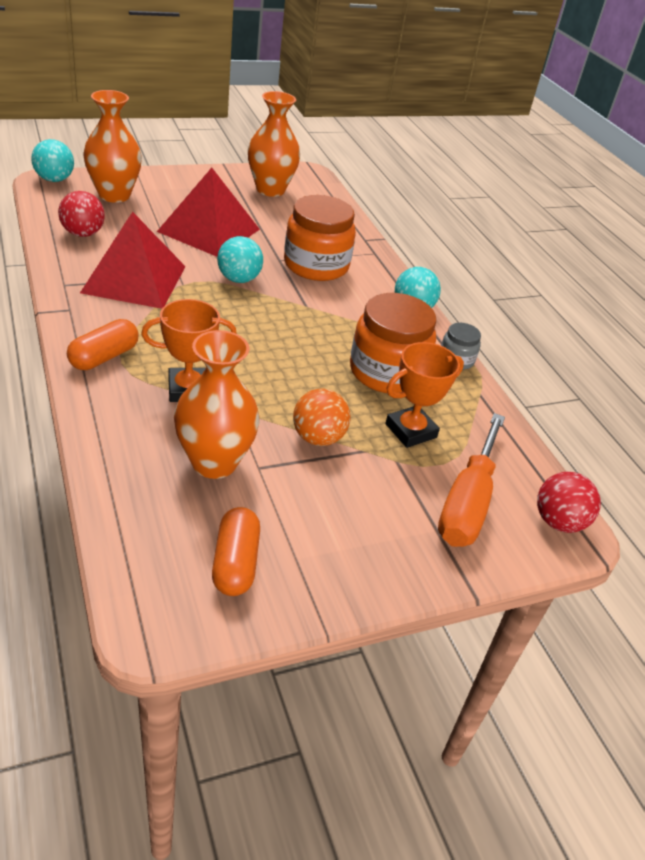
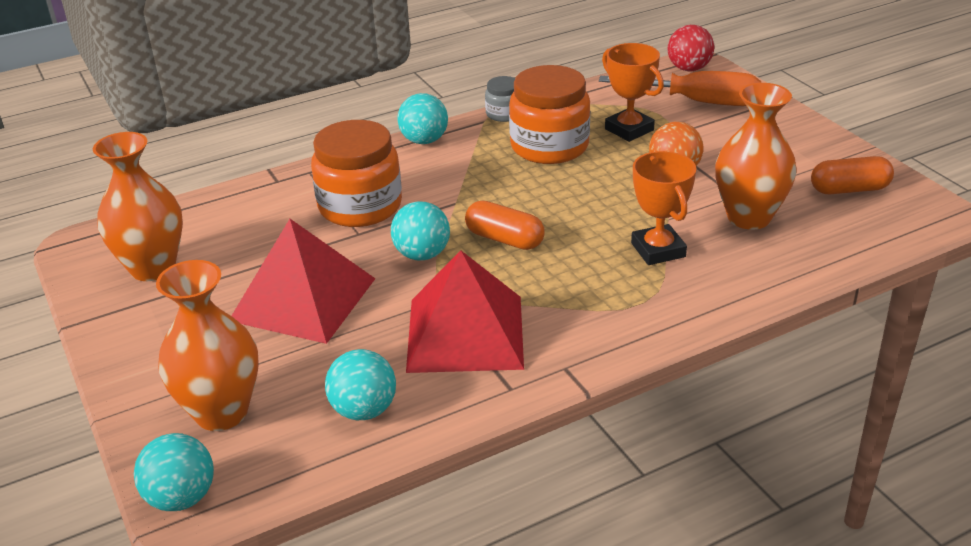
camera: 90 degrees left, 5 degrees down
red ball [58,191,105,237] -> turquoise ball [325,349,396,420]
orange capsule [67,319,139,370] -> orange capsule moved to [465,201,545,250]

